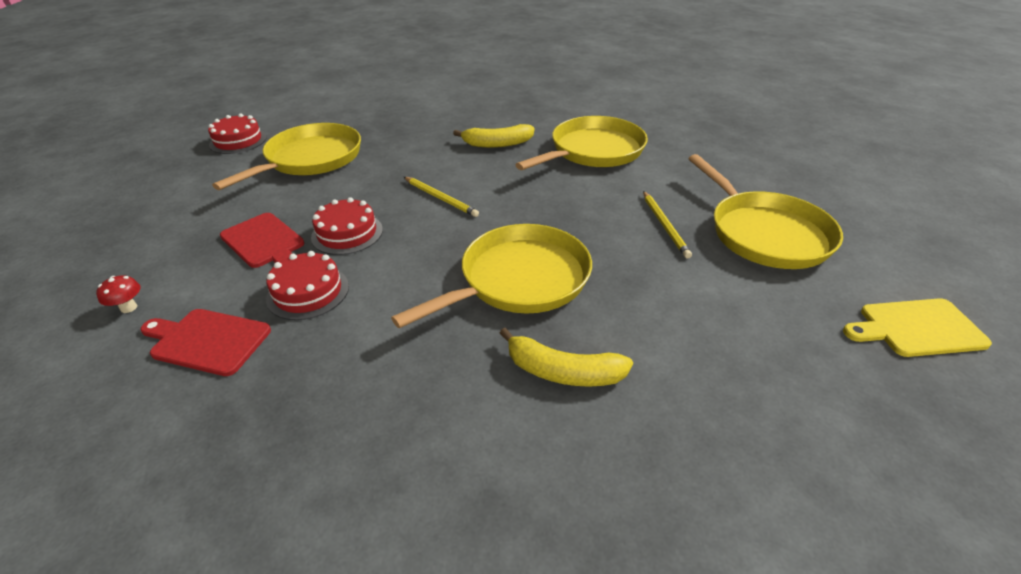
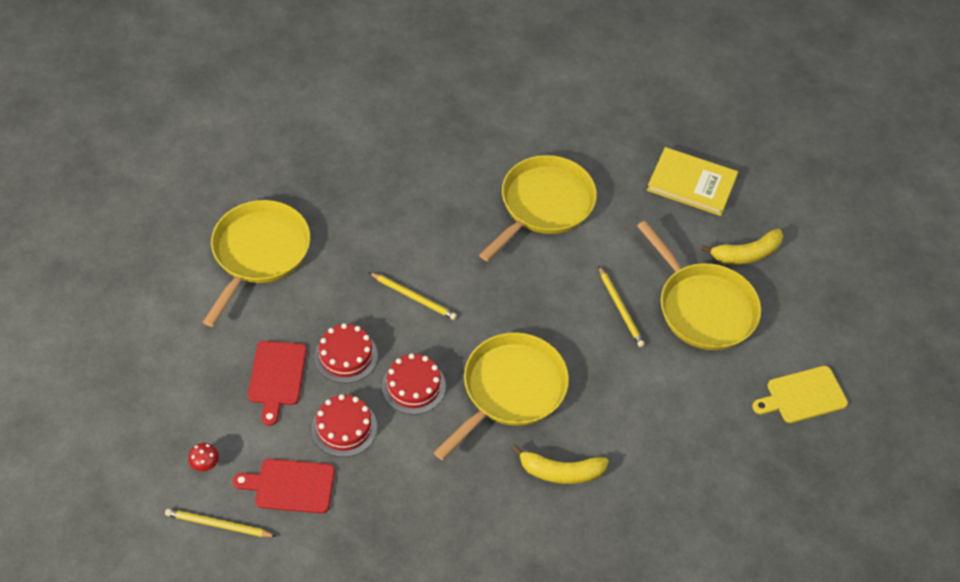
camera: 15 degrees left, 15 degrees up
red cake [208,114,267,154] -> red cake moved to [382,353,446,415]
red cutting board [220,213,304,268] -> red cutting board turned 60 degrees clockwise [248,341,307,426]
yellow banana [453,124,535,148] -> yellow banana moved to [701,229,783,264]
none -> yellow pencil [165,509,276,537]
none -> yellow book [647,147,738,216]

